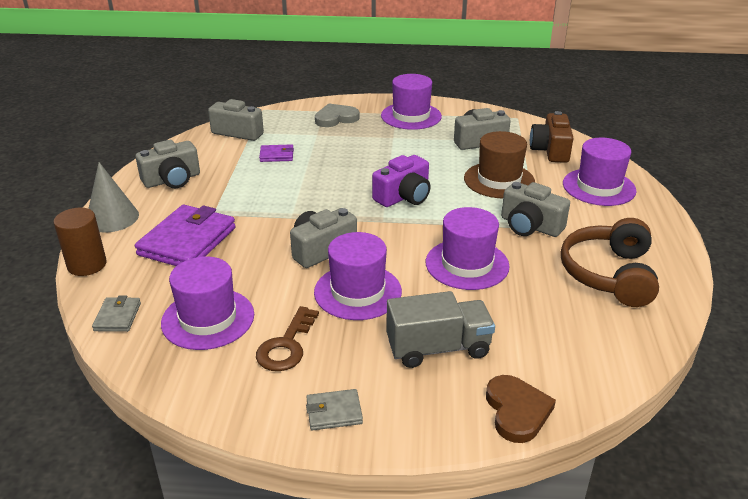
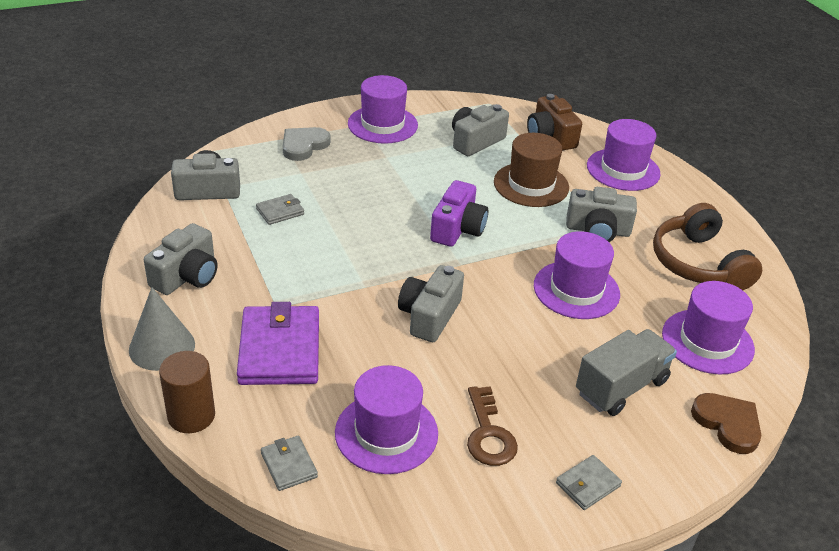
camera: 30 degrees left, 5 degrees up
purple wallet [259,144,294,162] -> grey wallet [256,194,304,225]
purple hat [314,232,402,320] -> purple hat moved to [662,281,755,375]

